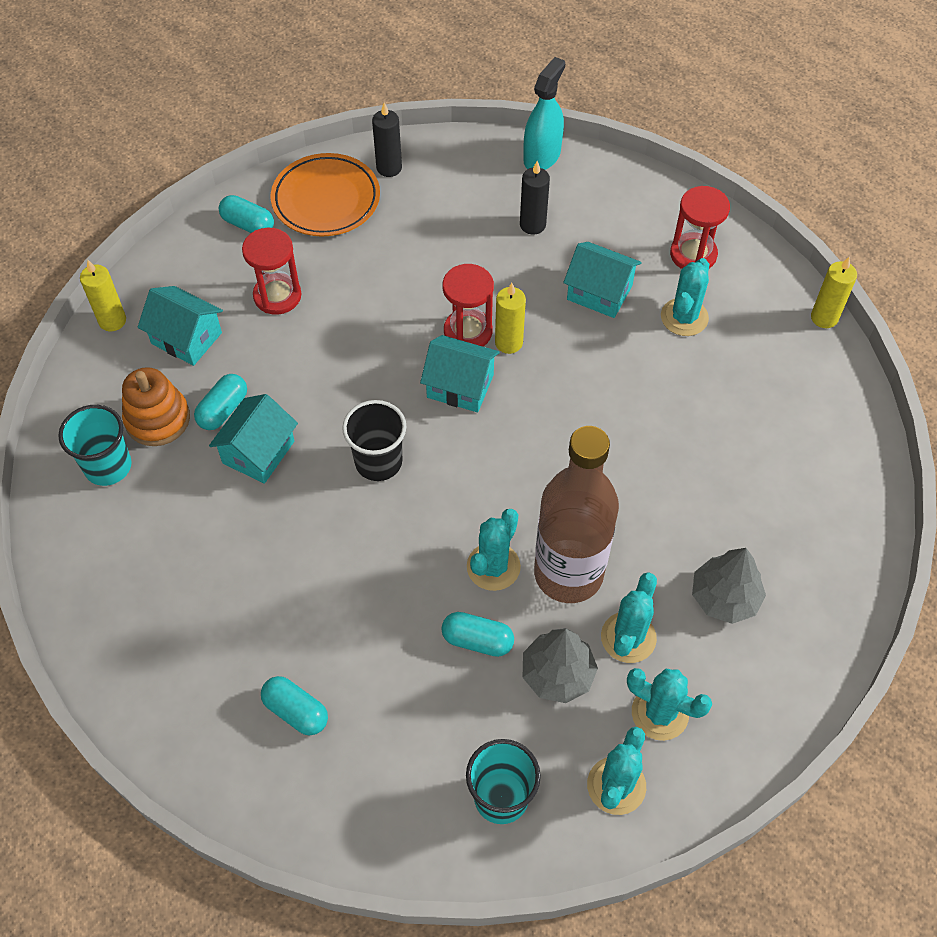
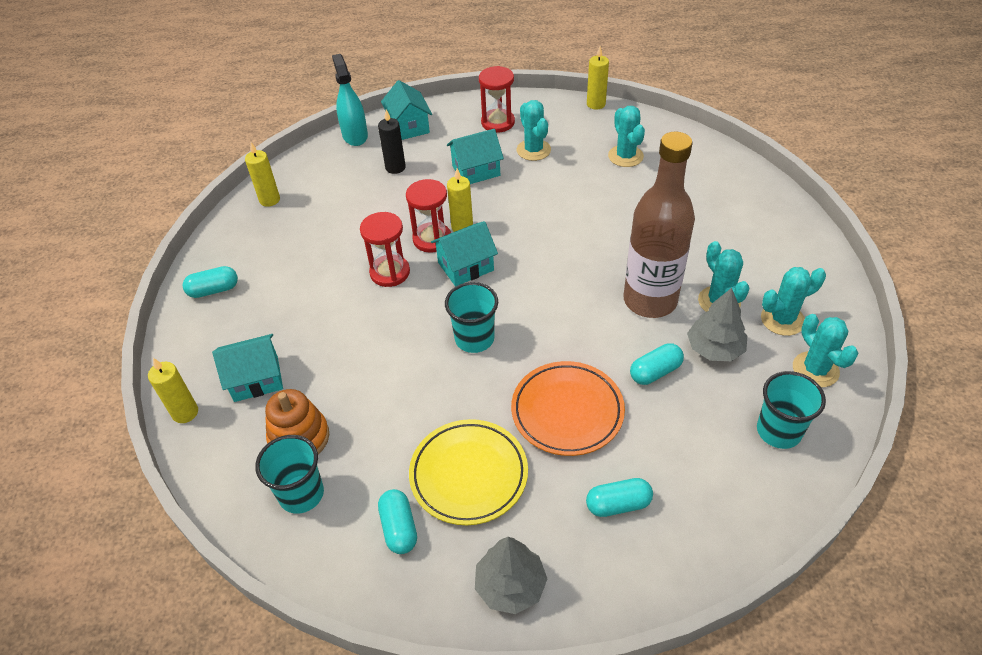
camera: 45 degrees left, 10 degrees down
turquoise capsule [194,374,247,430] -> turquoise capsule moved to [378,489,417,554]
turquoise house [209,394,298,484] -> turquoise house moved to [381,80,432,140]
red hourglass [242,228,301,315] -> red hourglass moved to [360,212,410,287]
orange plate [271,153,380,237] -> orange plate moved to [511,361,625,456]
black cup [342,400,406,481] -> turquoise cup [445,282,498,353]
black candle [372,102,402,177] -> yellow candle [245,142,280,207]
turquoise cactus [467,509,521,591] -> turquoise cactus moved to [608,106,645,167]
grey tree [692,548,766,624] -> grey tree moved to [475,537,548,614]
none -> yellow plate [409,419,528,525]

